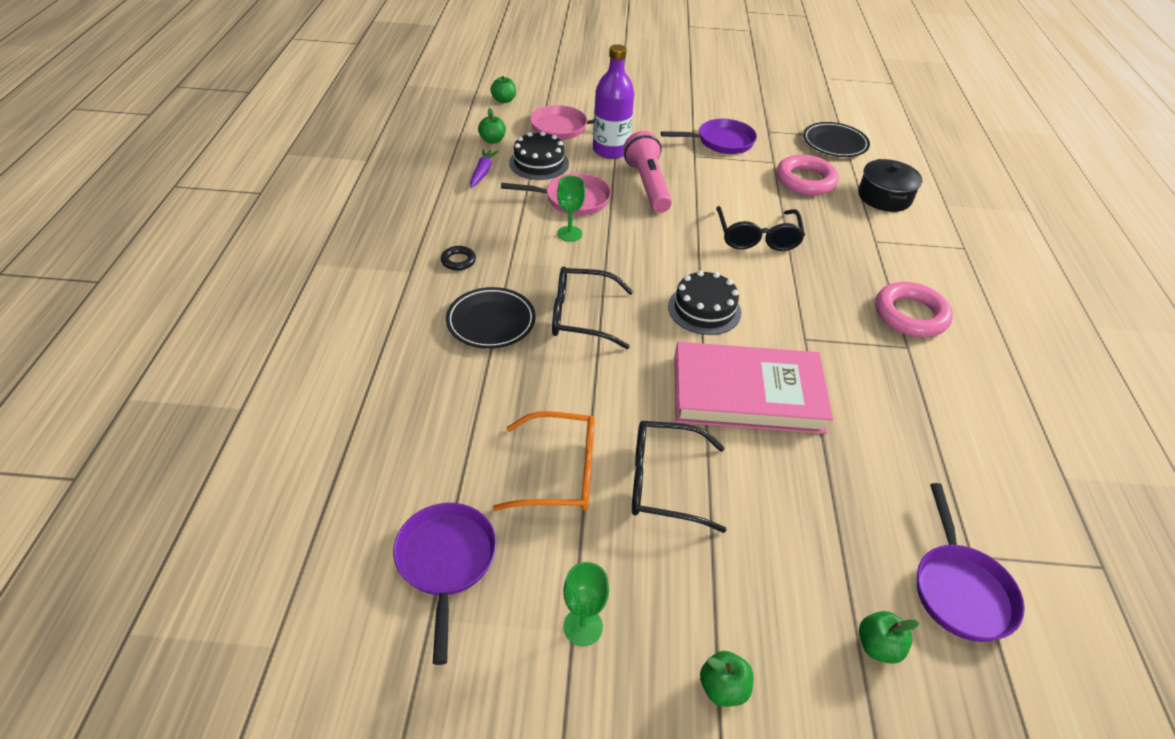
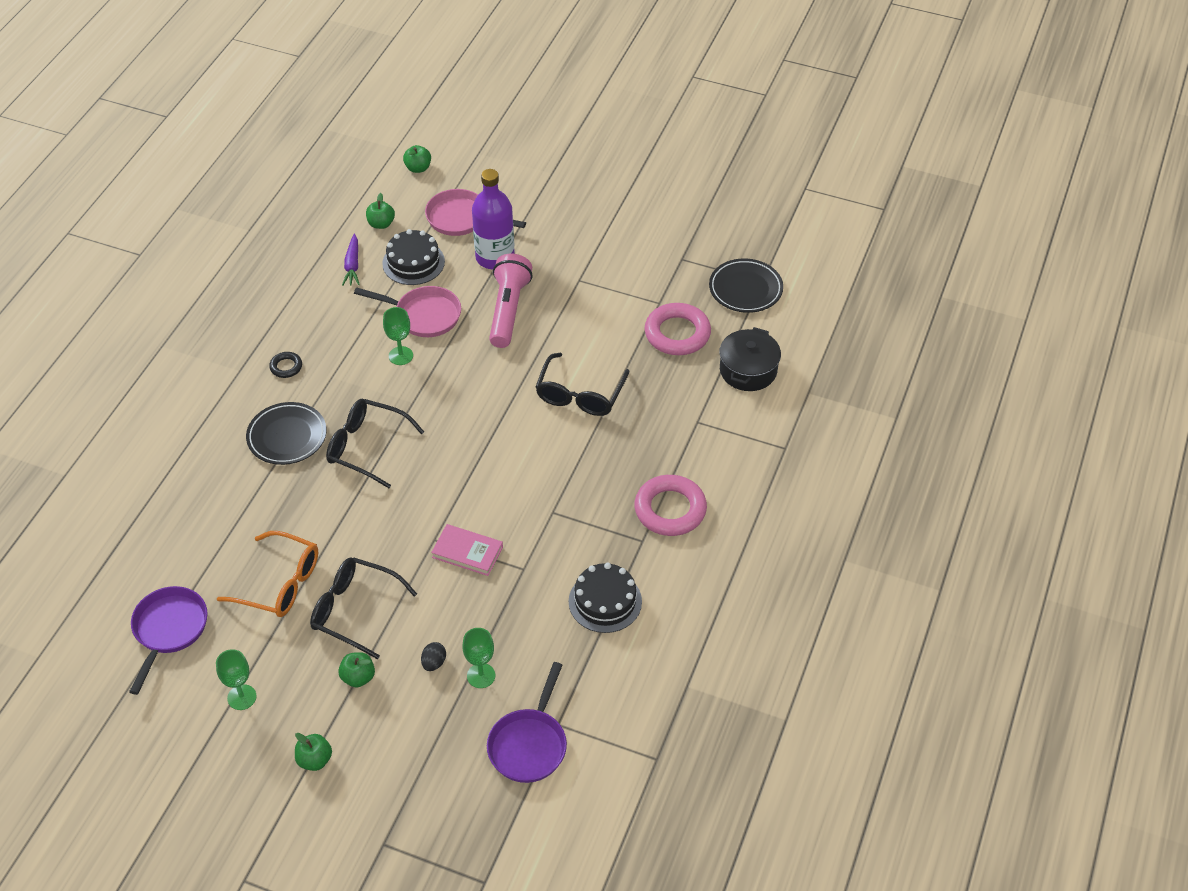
camera: 20 degrees right, 5 degrees up
purple carrot [470,149,499,188] -> purple carrot turned 150 degrees clockwise [342,234,360,286]
purple pan [661,119,757,154] -> none
black cake [668,270,741,335] -> black cake moved to [569,563,642,633]
pink book [674,342,833,434] -> pink book [431,524,503,576], size x0.48
green apple [859,611,919,664] -> green apple moved to [338,652,375,688]
none -> black egg [421,642,446,671]
none -> green goblet [462,628,495,688]

